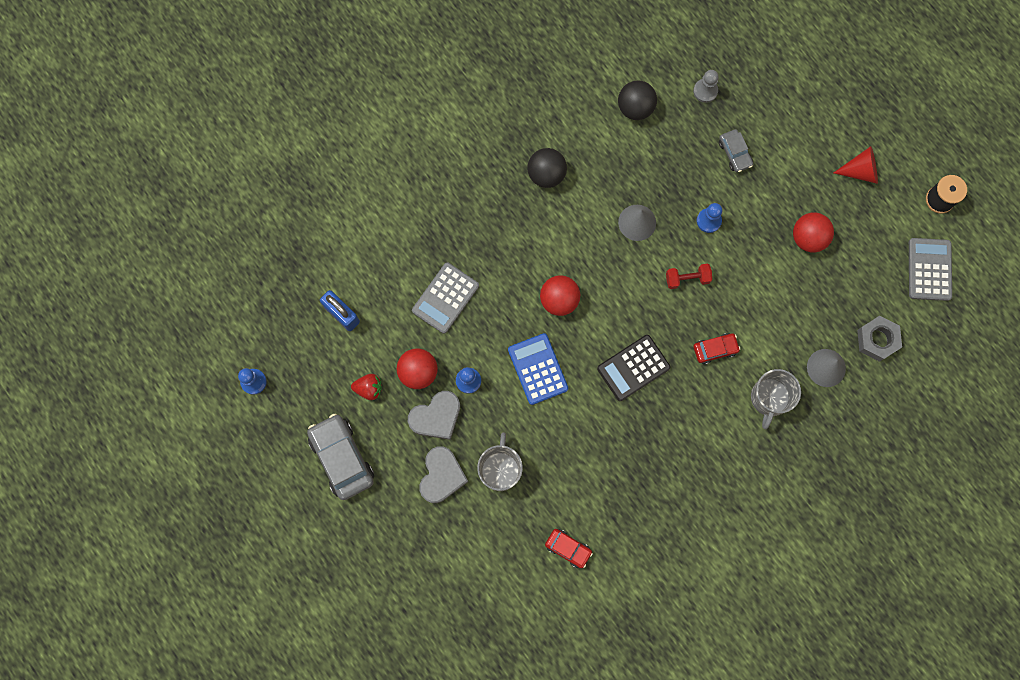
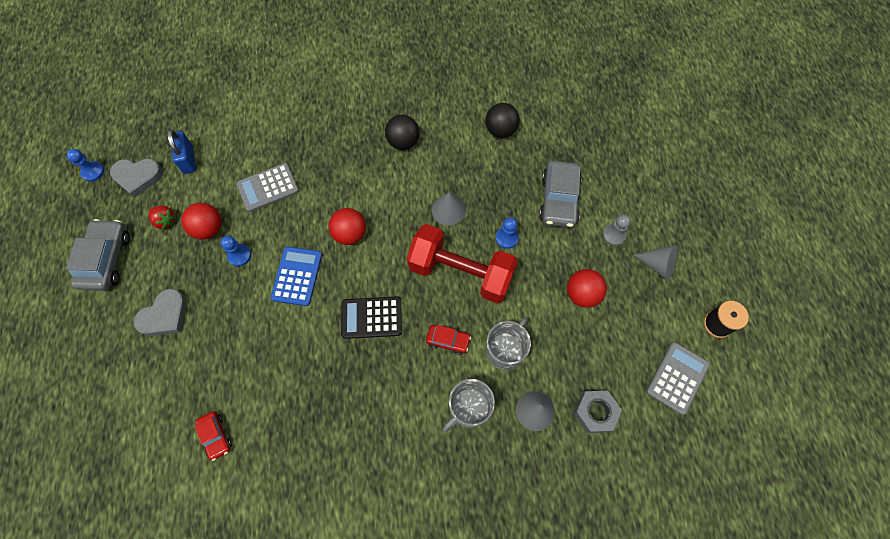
camera: 30 degrees right, 10 degrees down
grey heart [408,391,460,440] -> grey heart moved to [110,159,163,198]
grey mug [477,432,523,491] -> grey mug moved to [486,317,531,370]
red dumbbell [666,263,712,289] -> red dumbbell [407,224,518,303], size x2.48
grey pawn [693,70,719,103] -> grey pawn moved to [602,214,631,246]
grey car [719,129,753,173] -> grey car [539,161,582,228], size x1.82
red cone [834,146,878,184] -> grey cone [634,245,677,281]

